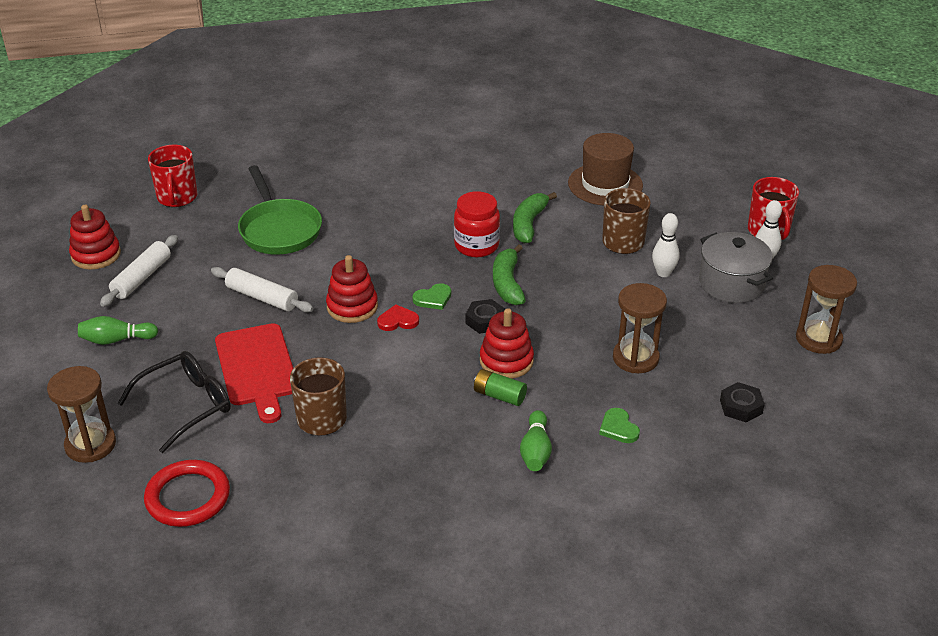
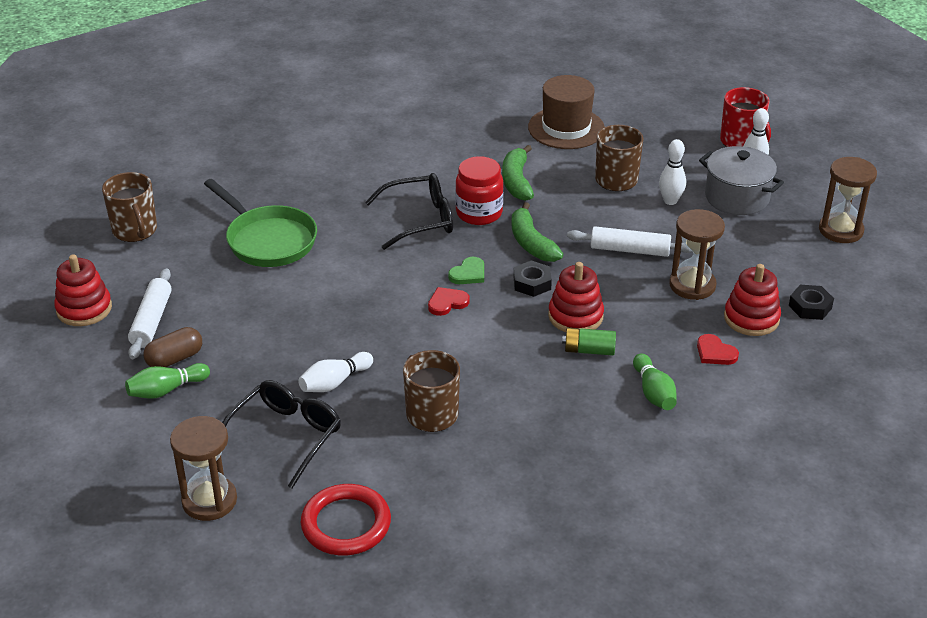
camera: 20 degrees left, 0 degrees up
red mug [148,145,197,207] -> brown mug [102,172,157,242]
white rolling pin [211,267,313,312] -> white rolling pin moved to [567,226,693,257]
red cutting board [215,323,293,423] -> white bowling pin [298,352,373,392]
red stacking toy [326,255,378,323] -> red stacking toy moved to [724,264,781,336]
green heart [599,408,640,443] -> red heart [697,334,739,365]
none -> brown capsule [144,327,202,367]
none -> black glasses [365,173,453,250]

